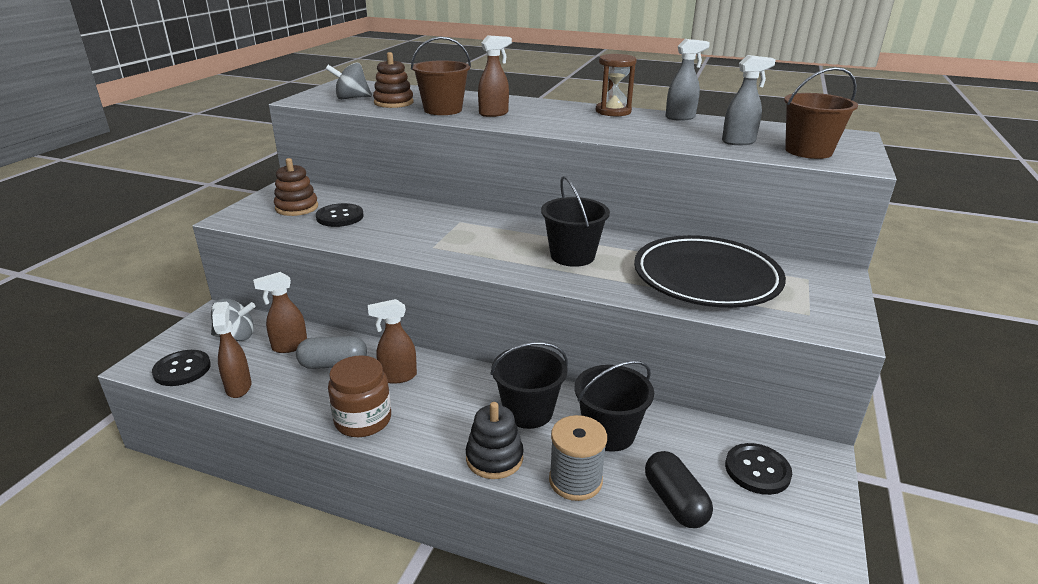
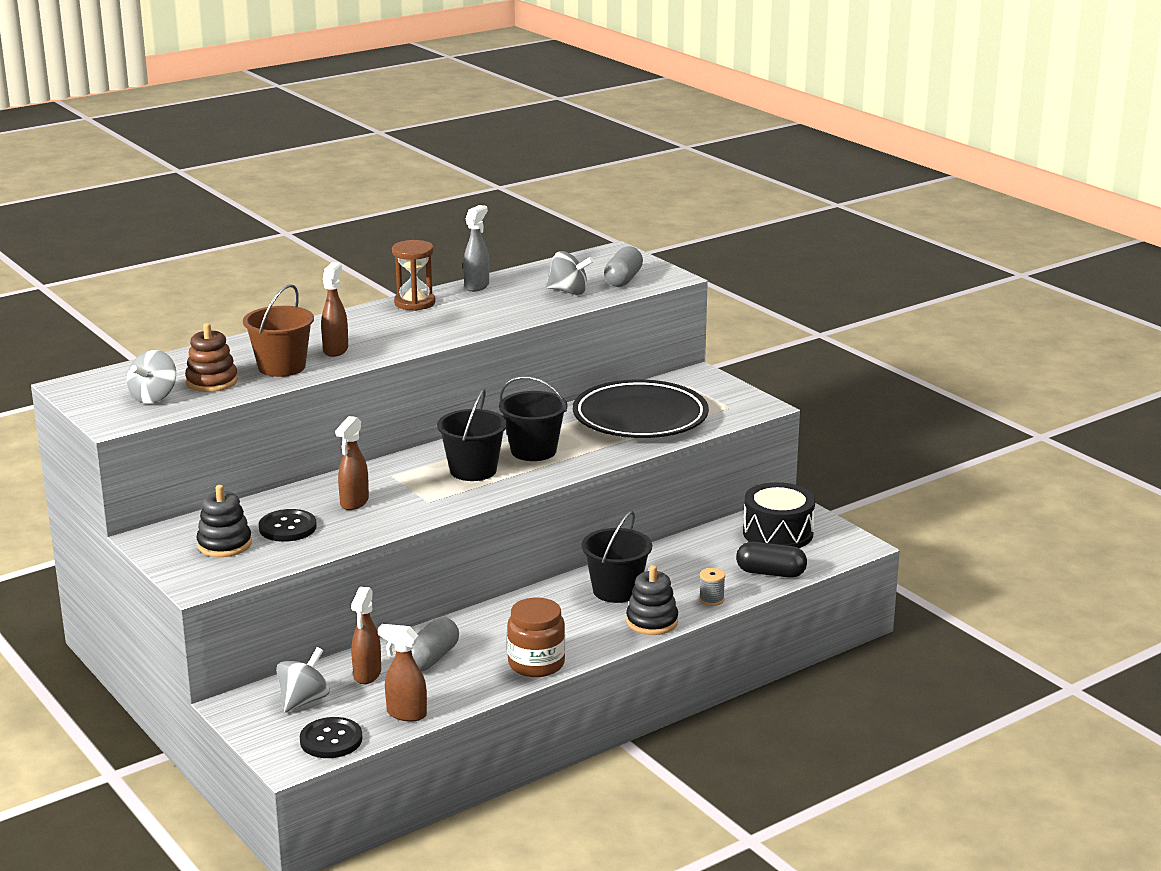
camera: 55 degrees left, 5 degrees down
brown stacking toy [274,158,318,216] -> black stacking toy [196,485,252,557]
brown spray bottle [368,299,417,384] -> brown spray bottle moved to [335,416,369,510]
grey spool [549,415,607,501] -> grey spool [699,568,725,606], size x0.55
black bucket [575,361,654,452] -> black bucket moved to [437,389,507,481]
grey spray bottle [722,55,776,145] -> grey spinning top [546,251,594,295]
black button [725,443,792,495] -> black drum [743,482,815,548]
brown bucket [784,67,858,159] -> grey capsule [604,246,643,287]

